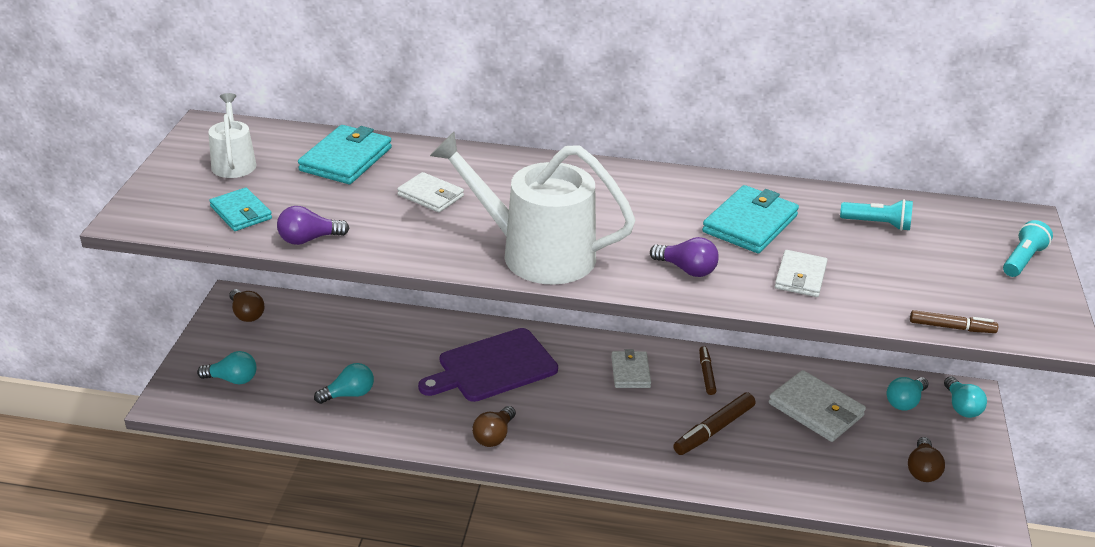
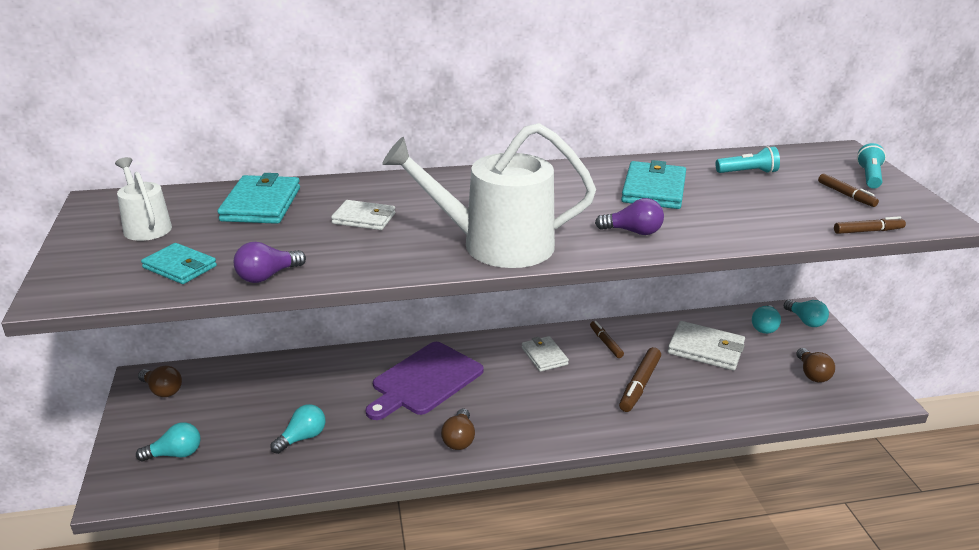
camera: 20 degrees left, 5 degrees down
white wallet [775,250,827,297] -> none
none -> brown marker [818,174,879,207]

